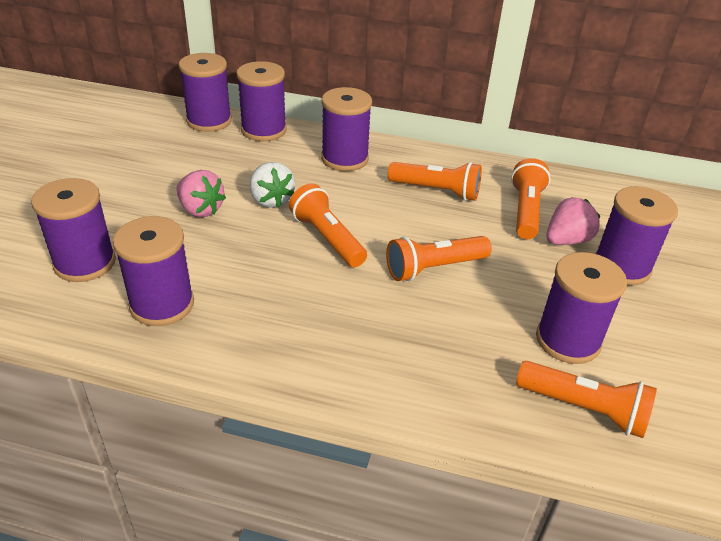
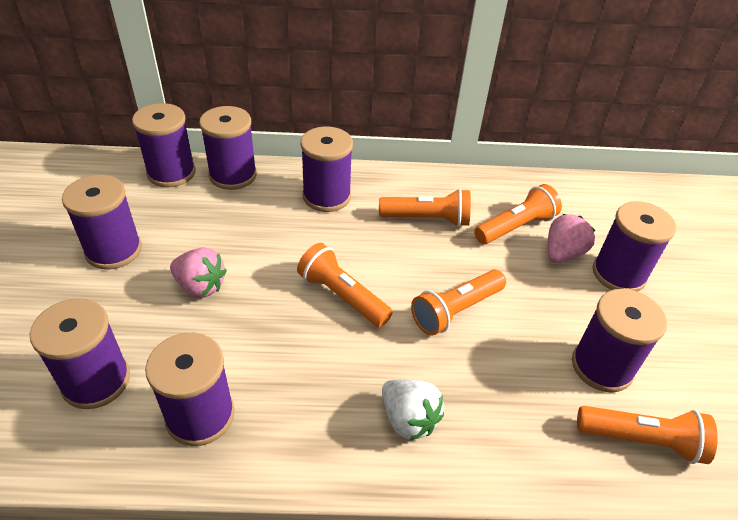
camera: 15 degrees left, 5 degrees up
white strawberry [250,162,295,208] -> white strawberry moved to [382,379,444,440]
orange flashlight [511,158,551,239] -> orange flashlight turned 60 degrees clockwise [474,184,562,244]
none -> purple spool [62,175,142,270]

